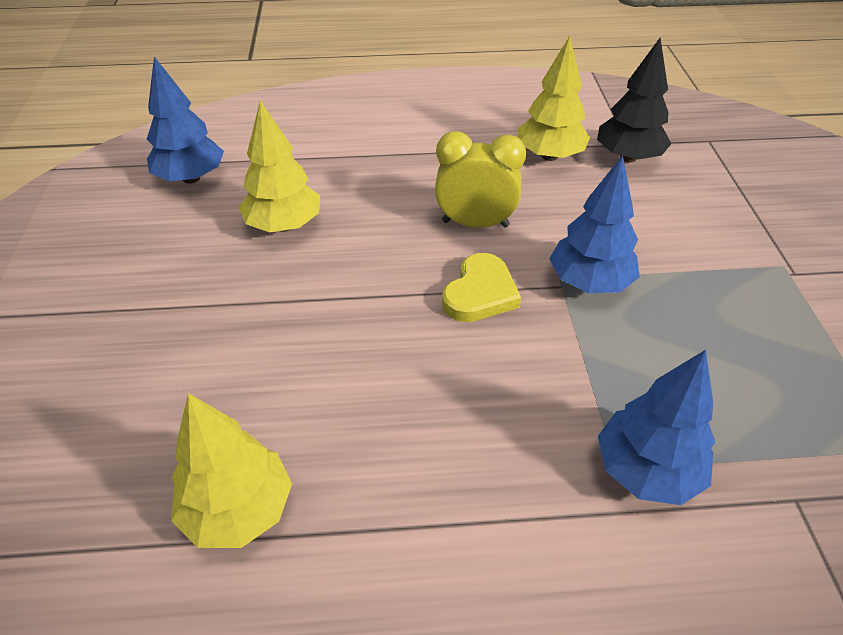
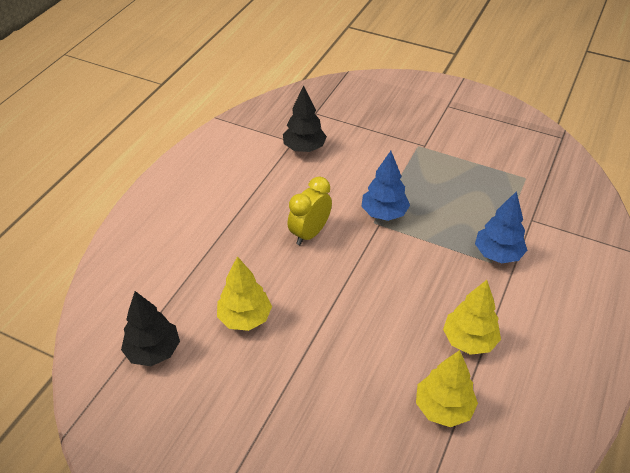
camera: 60 degrees left, 0 degrees up
blue tree [147,56,224,184] -> black tree [121,291,180,366]
yellow heart [442,253,521,322] -> none
yellow tree [518,36,590,161] -> yellow tree moved to [443,280,501,355]

